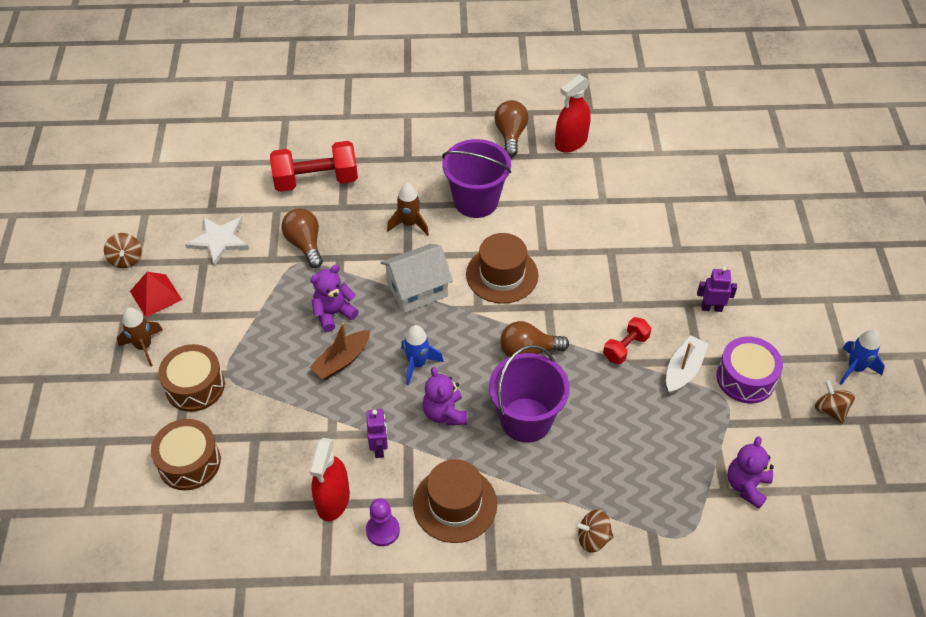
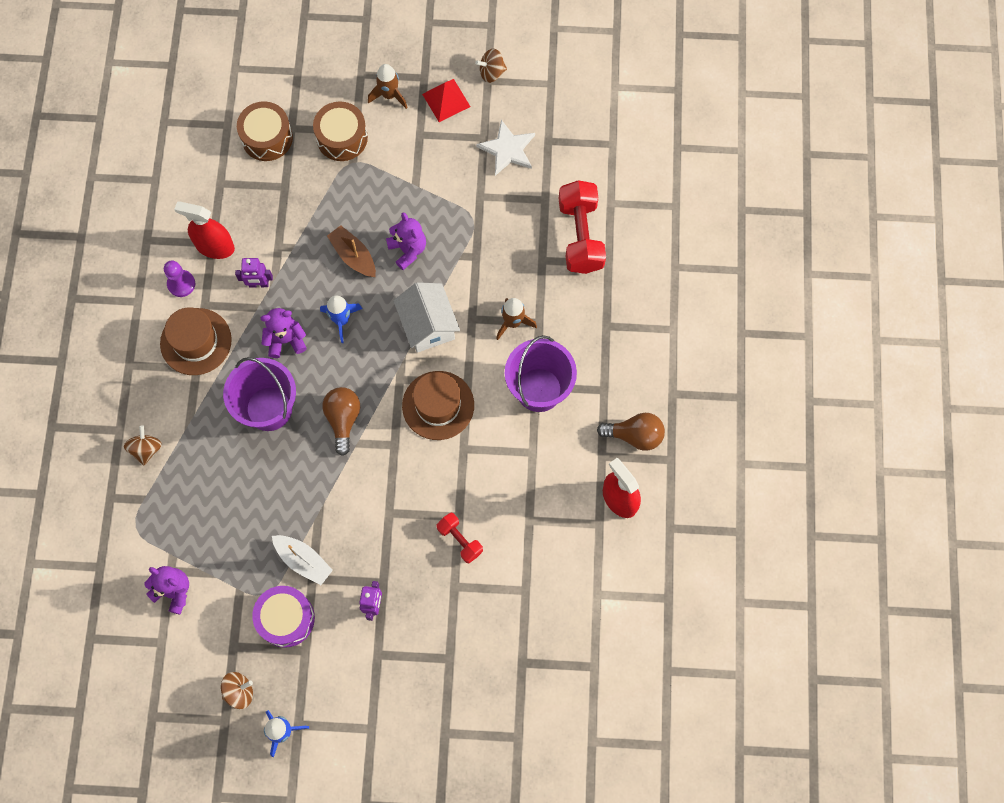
camera: 95 degrees right, 20 degrees up
brown light bulb [281,208,323,268] -> none
red dumbbell [603,317,651,364] -> red dumbbell moved to [436,513,483,563]

